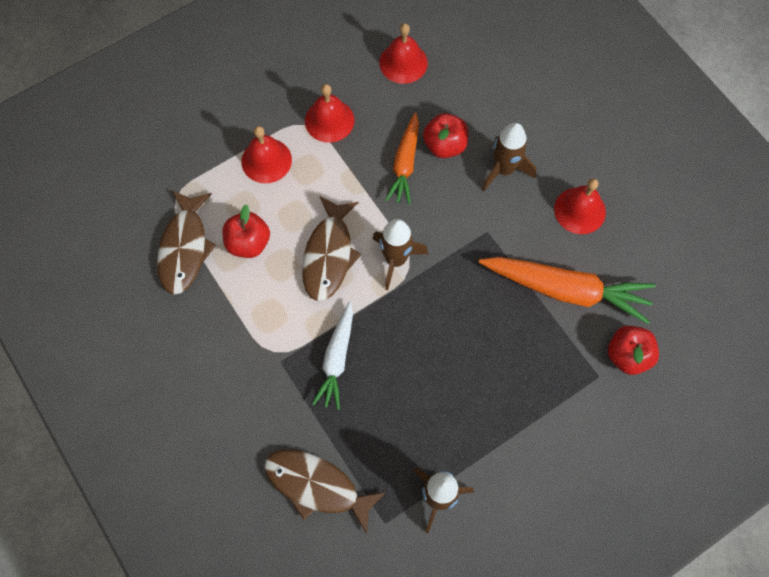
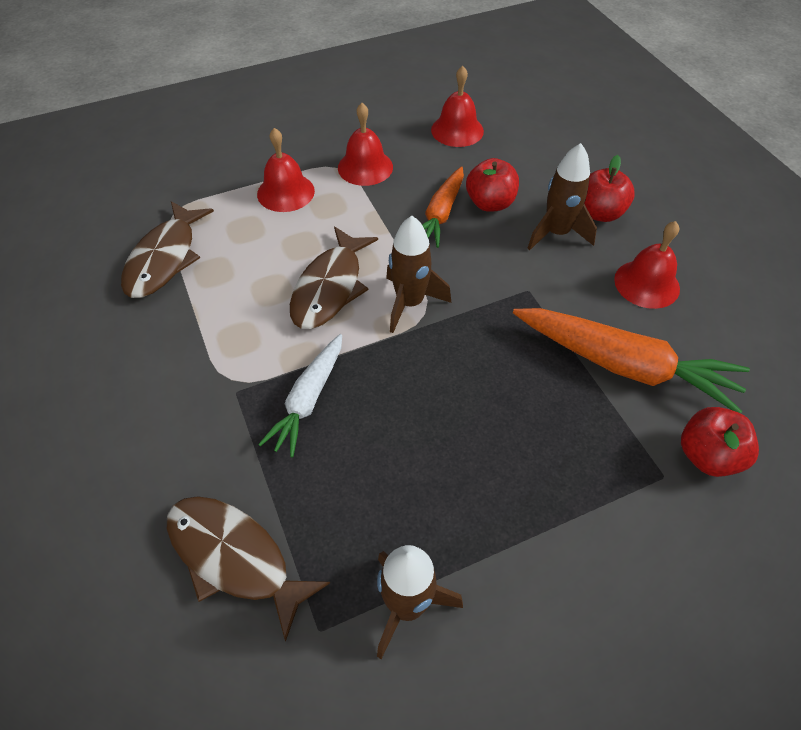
camera: 10 degrees right, 15 degrees down
red apple [222,205,270,258] -> red apple moved to [584,155,635,222]

